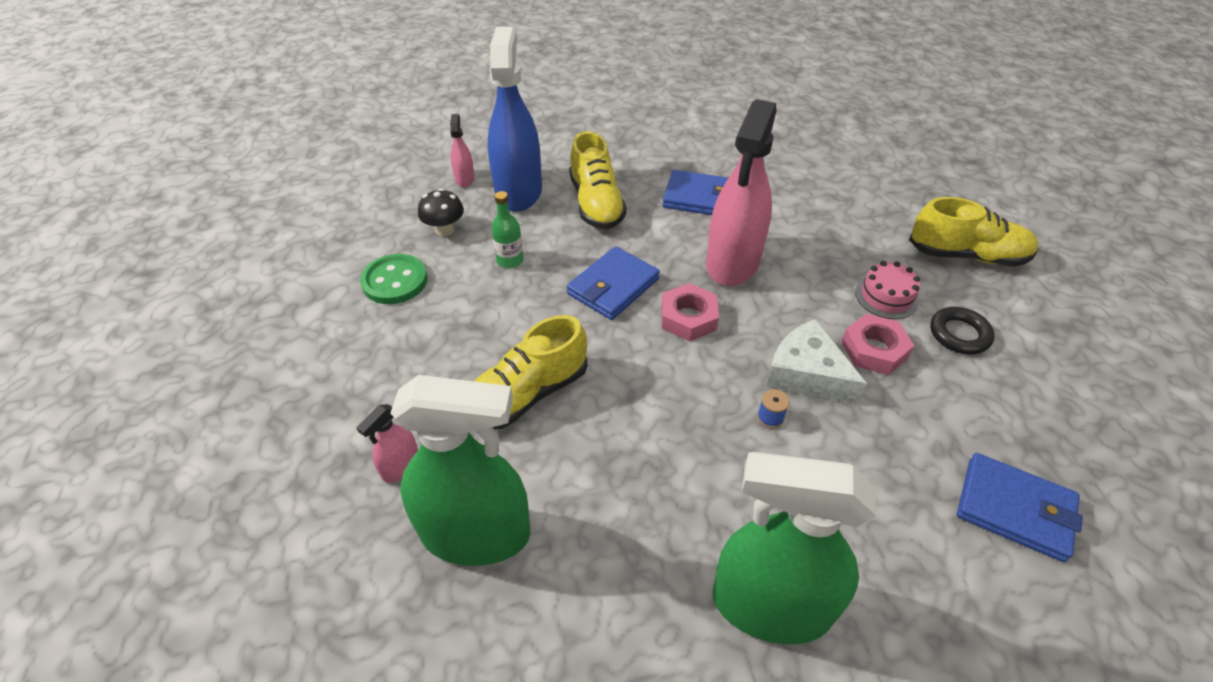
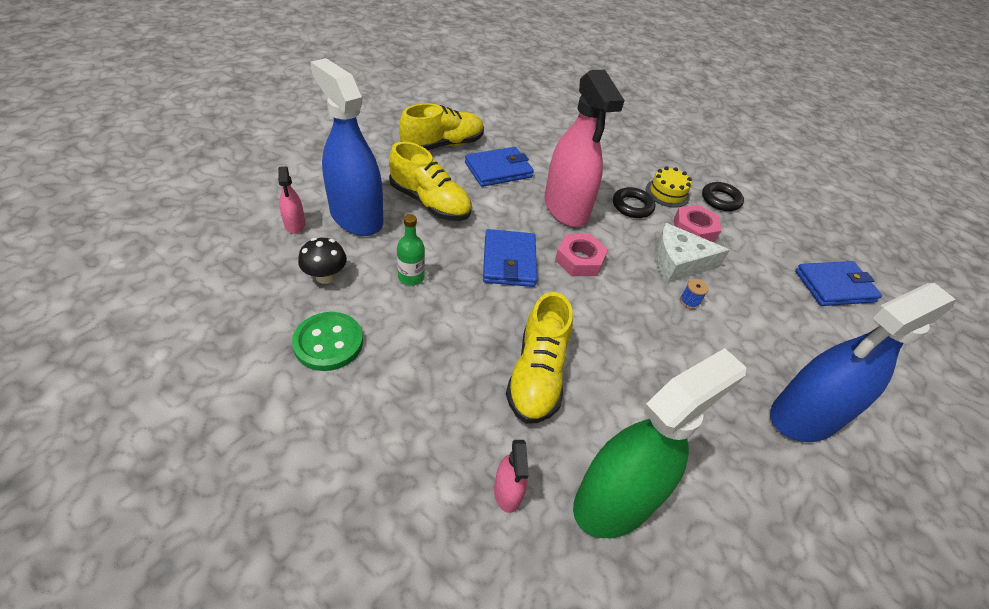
camera: 45 degrees left, 0 degrees up
pink spray bottle [450,114,475,187] -> pink spray bottle turned 150 degrees counterclockwise [278,166,305,234]
green spray bottle [713,452,876,644] -> blue spray bottle [770,283,956,442]
pink cake [855,261,920,319] -> yellow cake [646,166,692,208]
yellow shoe [909,197,1038,267] -> yellow shoe moved to [399,103,484,150]
none -> black ring [613,187,655,218]

